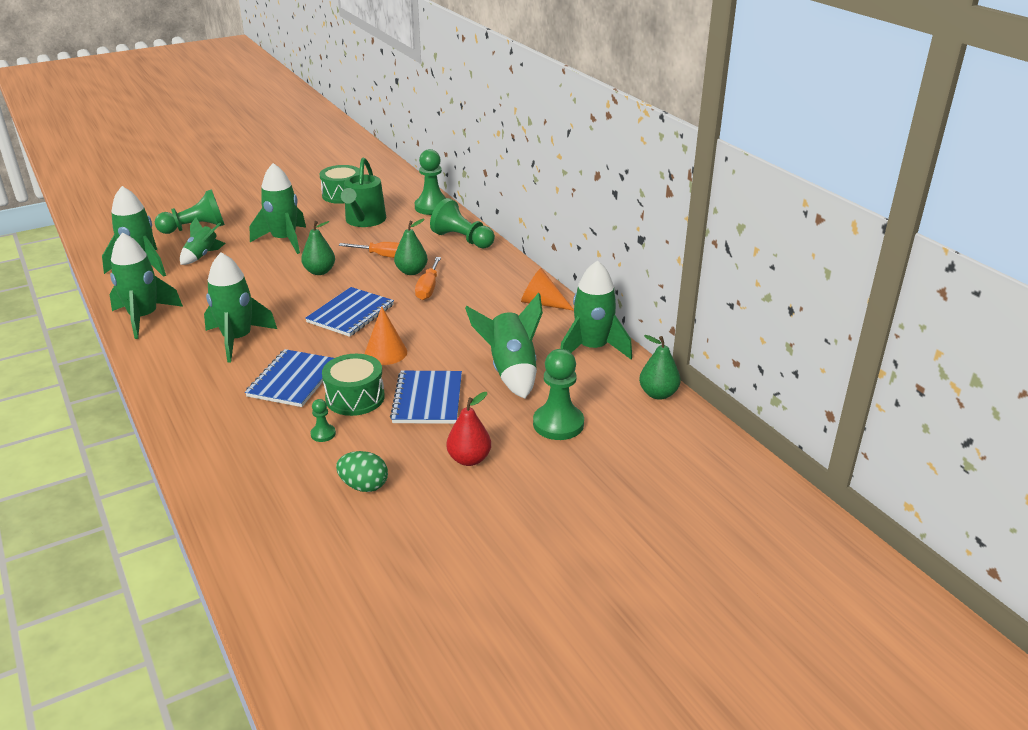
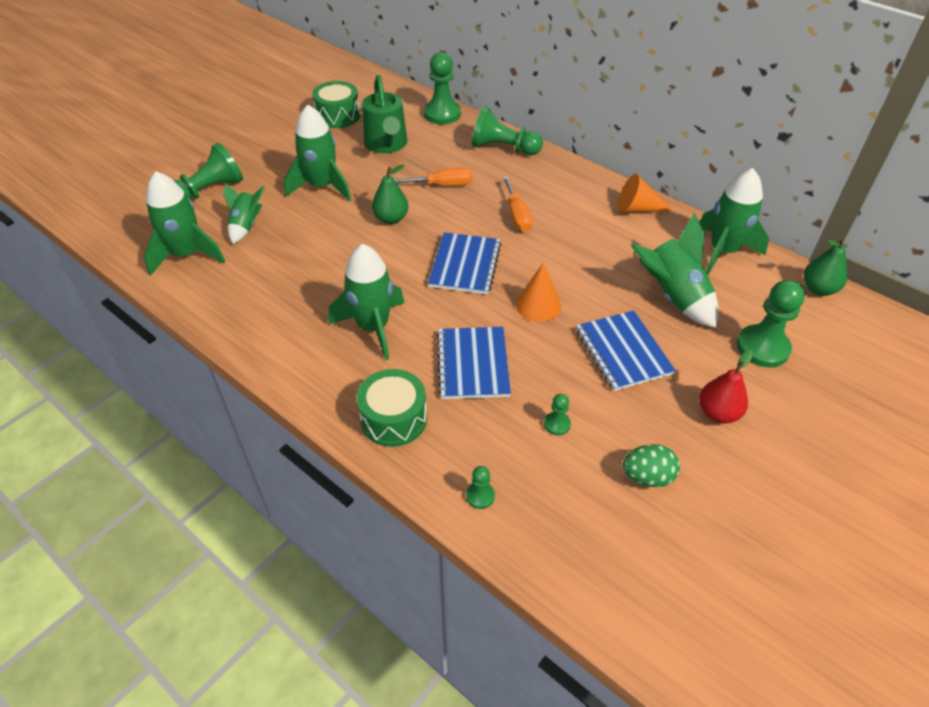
camera: 20 degrees left, 15 degrees up
green rocket [109,232,183,339] -> none
green drum [322,354,385,416] -> green drum moved to [357,369,427,447]
green pear [394,219,428,275] -> none
none -> green pawn [466,466,495,509]

